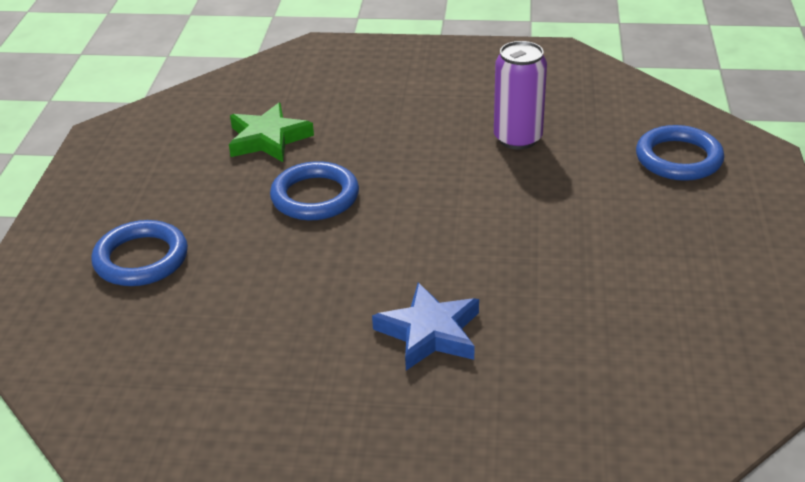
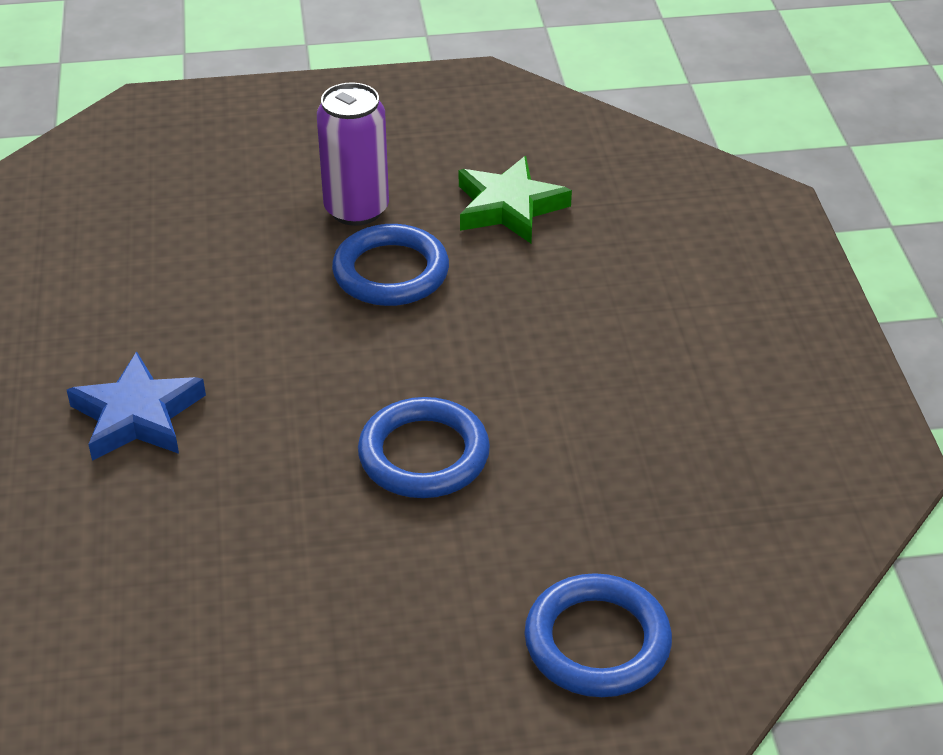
camera: 75 degrees right, 5 degrees up
blue ring [91,220,188,286] -> blue ring moved to [358,397,490,498]
purple can [494,41,547,150] -> purple can moved to [317,82,389,226]

